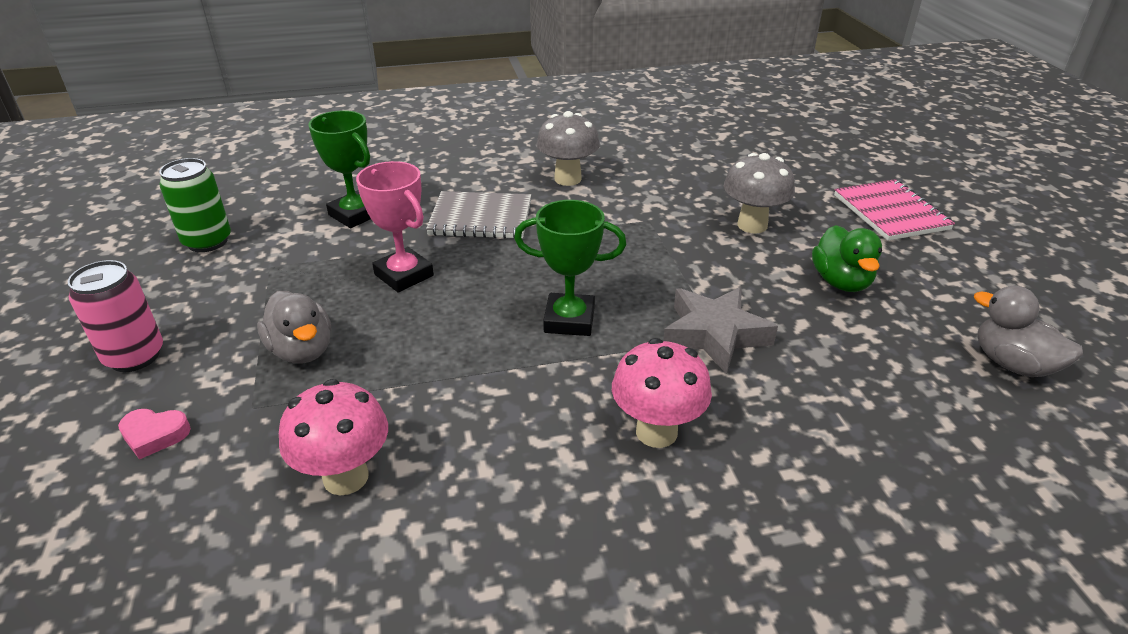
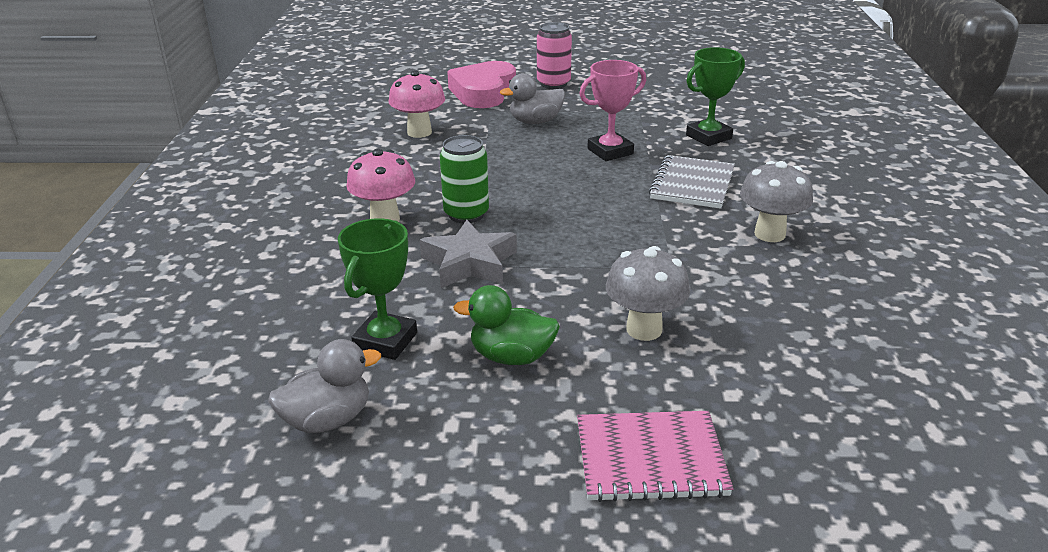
camera: 105 degrees right, 5 degrees down
pink heart [118,409,191,459] -> pink heart [447,61,516,108], size x2.30
green can [159,158,231,252] -> green can moved to [440,135,489,223]
green trophy [514,200,626,336] -> green trophy moved to [338,218,417,360]

